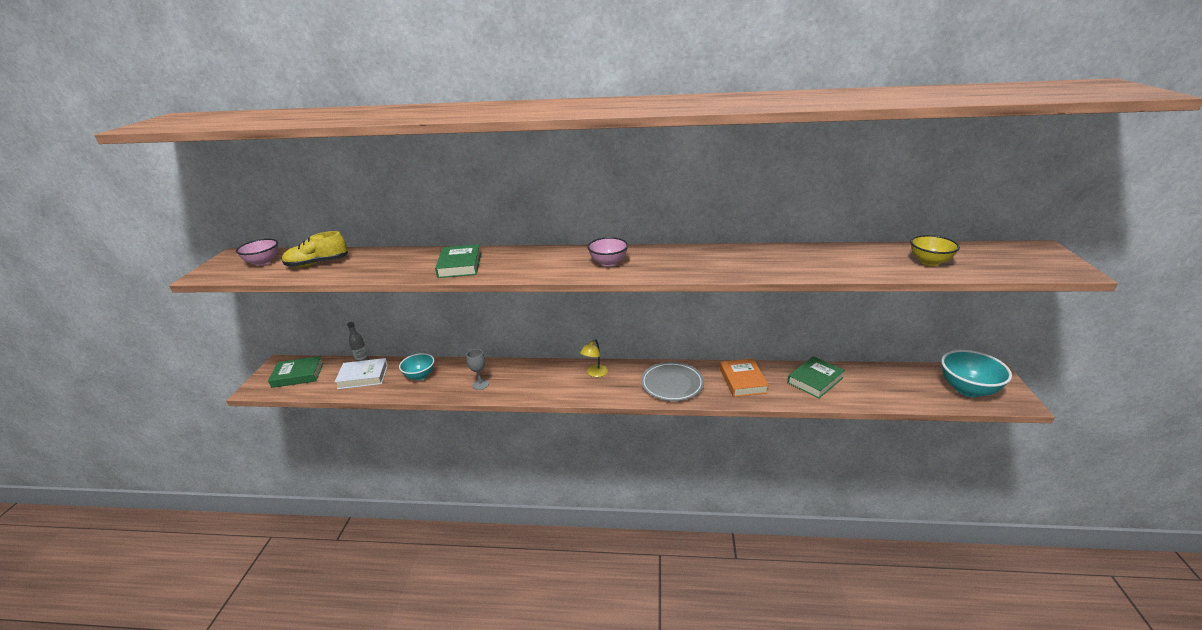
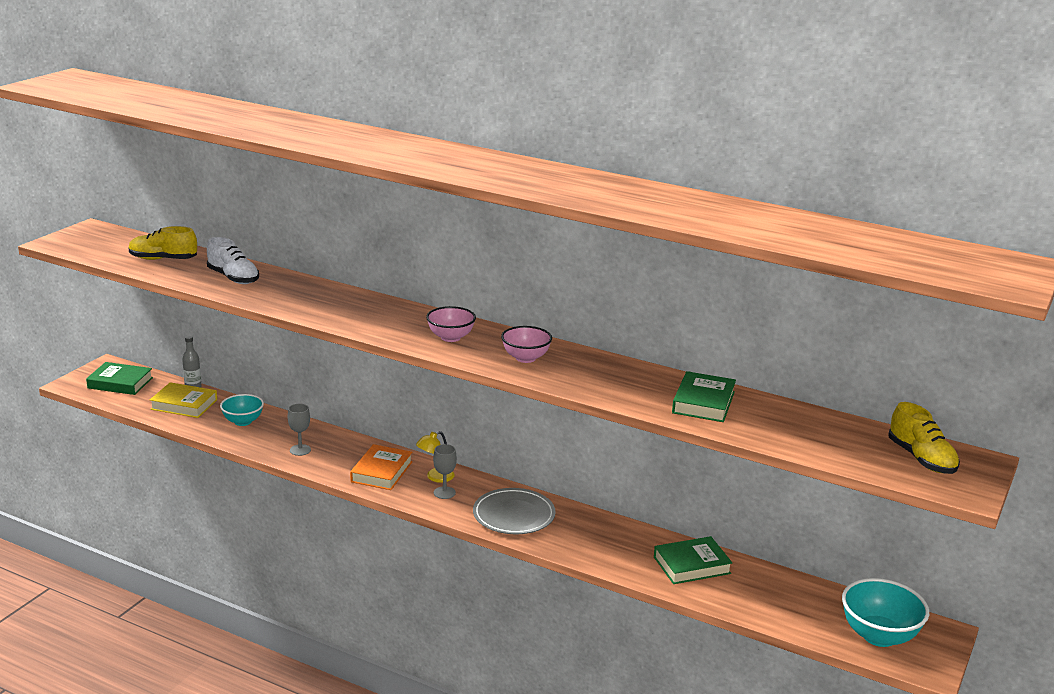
camera: 20 degrees right, 5 degrees down
pink bowl [236,239,278,266] -> pink bowl moved to [501,326,552,363]
white book [335,358,388,389] -> yellow book [150,382,217,418]
green book [435,244,481,278] -> green book moved to [672,371,736,422]
orange book [720,358,769,397] -> orange book moved to [350,444,412,490]
yellow bowl [910,235,960,266] -> none
none -> white shoe [207,237,259,284]
none -> grey goblet [433,444,457,499]
none -> yellow shoe [888,402,960,474]

